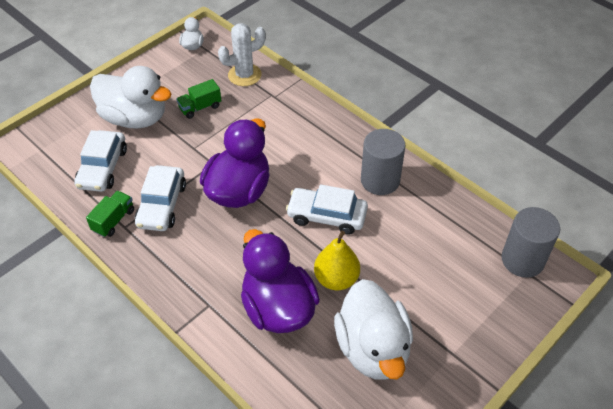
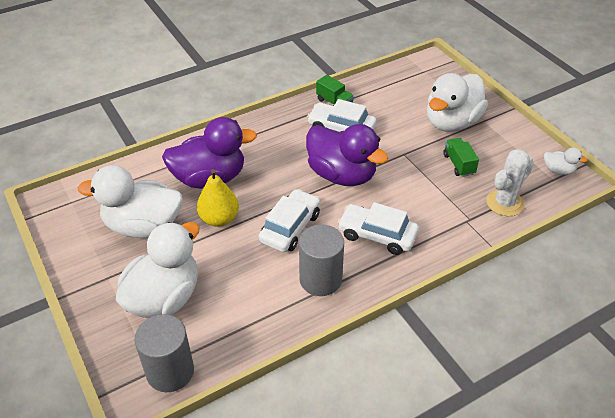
camera: 105 degrees right, 5 degrees down
white car [74,130,127,192] -> white car moved to [337,202,419,255]
white cactus [218,23,266,86] -> white cactus turned 60 degrees clockwise [486,149,534,216]
none -> white duck [116,222,200,318]

